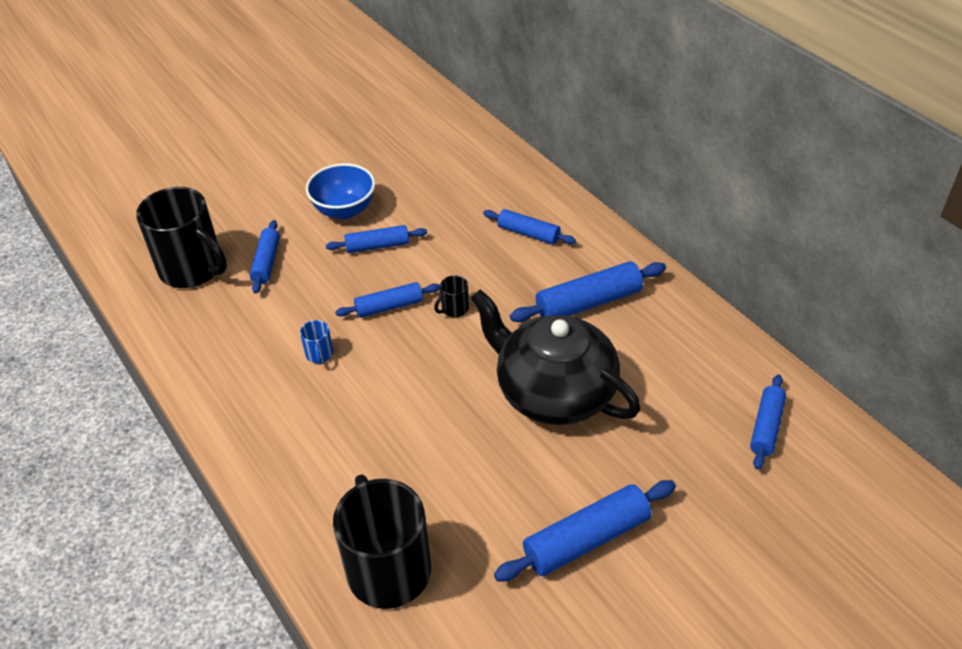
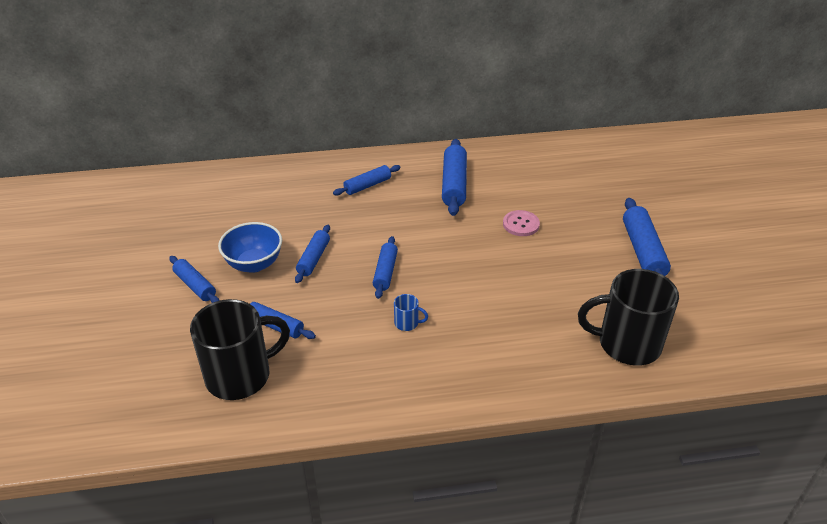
camera: 65 degrees left, 5 degrees down
black mug [434,275,469,317] -> none
black teapot [471,289,641,425] -> pink button [503,210,540,236]
blue rolling pin [750,374,786,470] -> blue rolling pin moved to [169,256,220,303]

